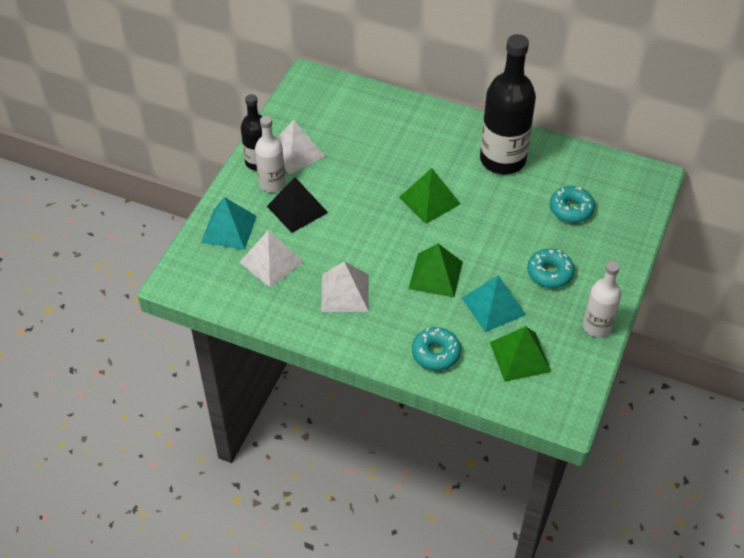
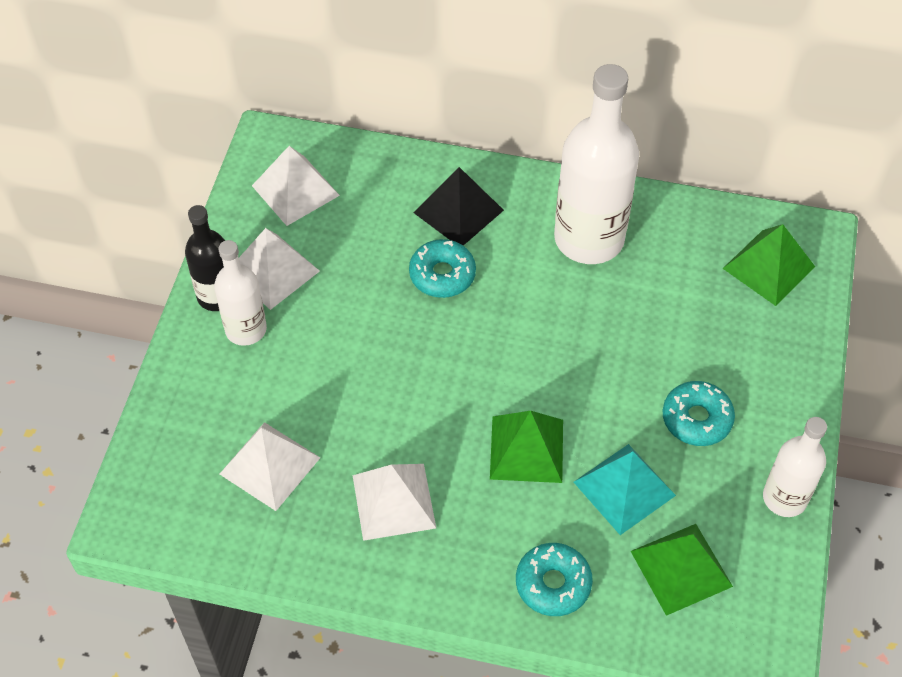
camera: 10 degrees left, 5 degrees up
turquoise pyramid [201,197,257,250] -> none
black pyramid [267,177,328,233] -> black pyramid moved to [414,167,504,246]
green pyramid [399,168,460,224] -> green pyramid moved to [722,224,815,306]
black bottle [480,34,536,174] -> white bottle [554,64,639,264]
turquoise donut [550,186,595,223] -> turquoise donut moved to [409,239,476,298]
none -> white pyramid [252,146,340,226]

